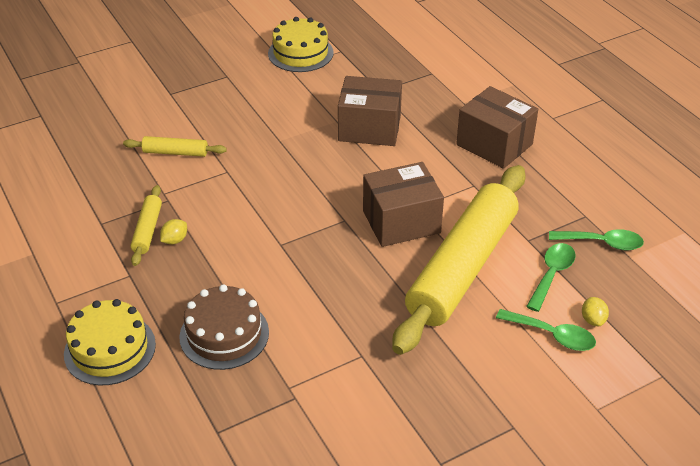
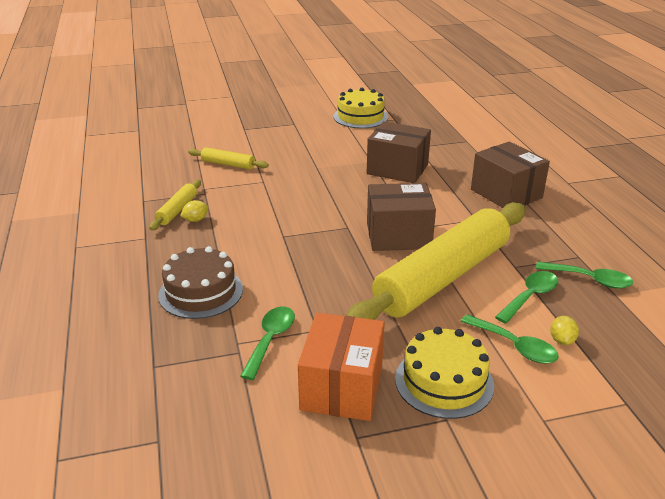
camera: 15 degrees right, 10 degrees down
yellow cake [64,299,156,386] -> yellow cake moved to [395,327,494,419]
none -> green spoon [240,306,295,380]
none -> orange box [298,313,384,421]

